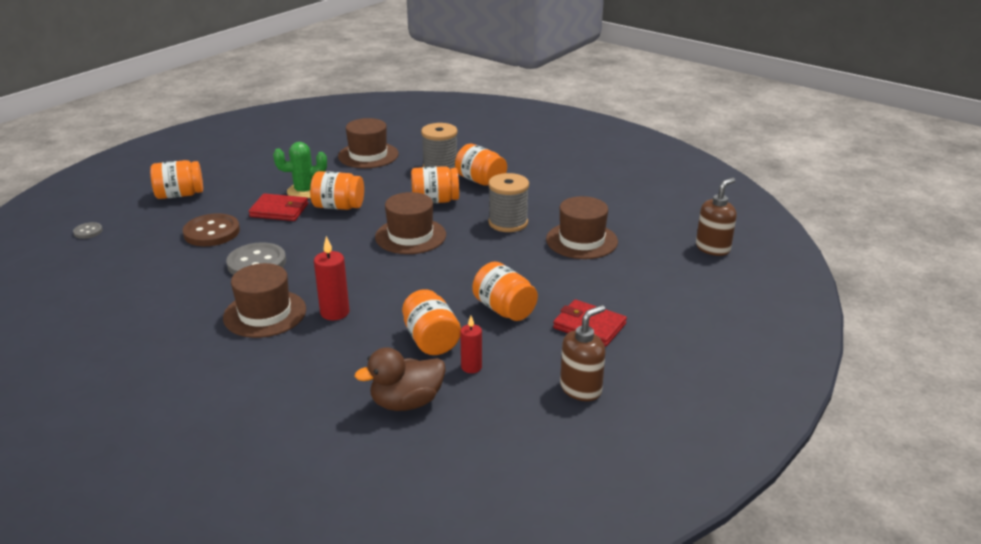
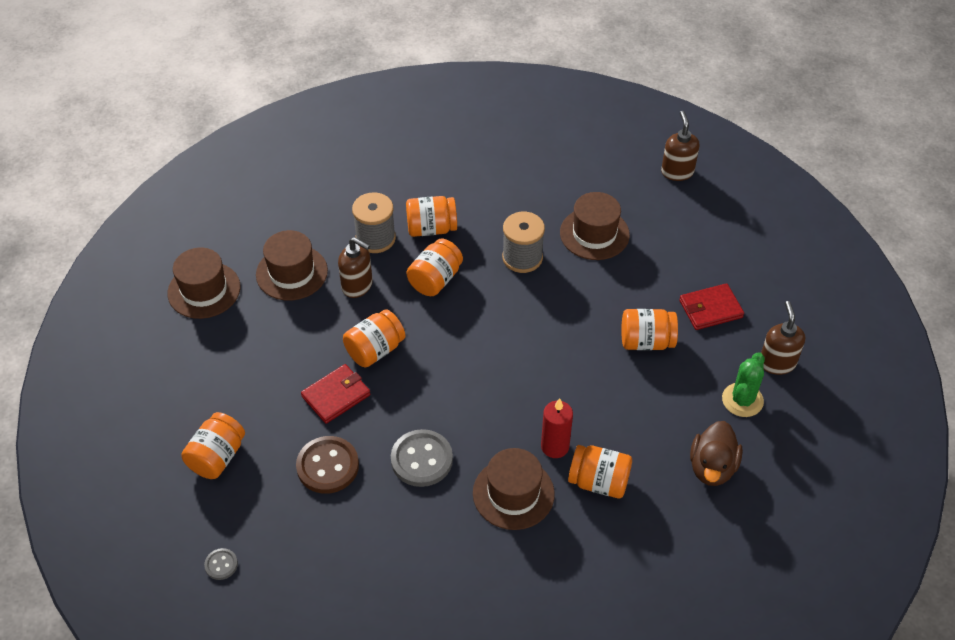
camera: 50 degrees left, 20 degrees up
green cactus [273,142,327,199] -> green cactus moved to [722,352,765,417]
brown hat [375,192,446,254] -> brown hat moved to [168,247,241,319]
orange jar [402,289,461,355] -> orange jar moved to [568,445,632,498]
red candle [460,316,482,373] -> none
none -> brown soap dispenser [338,237,373,298]

